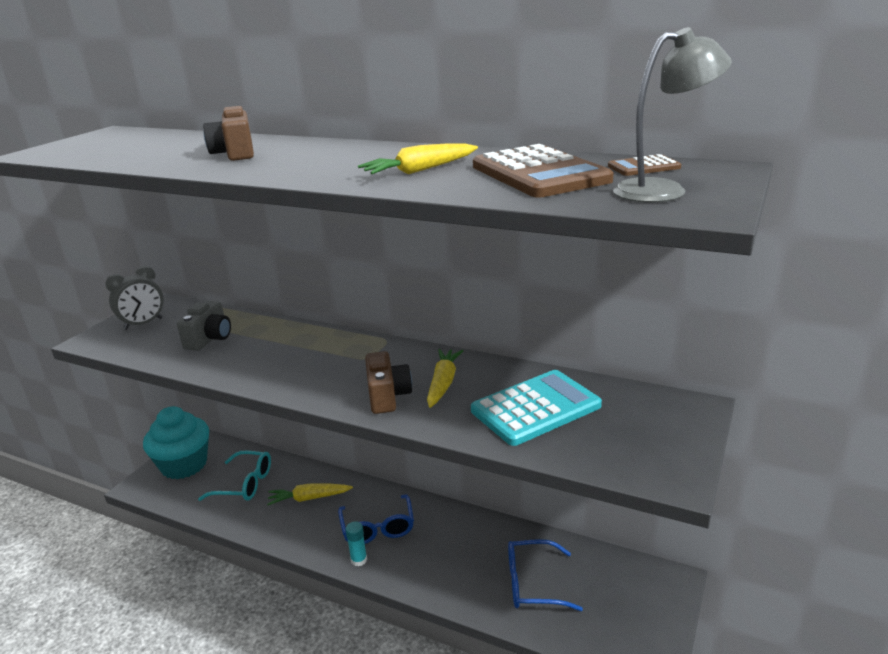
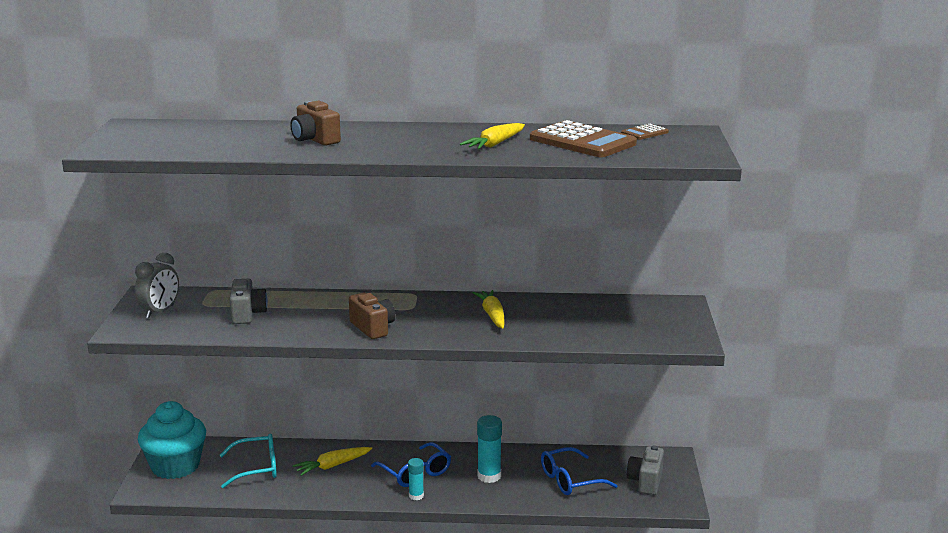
camera: 25 degrees left, 5 degrees down
brown camera [365,351,412,414] -> brown camera moved to [349,293,395,339]
turquoise calculator [471,370,602,446] -> none
grey lamp [613,27,732,203] -> none
none -> turquoise glue stick [477,415,502,483]
none -> grey camera [627,445,664,495]

